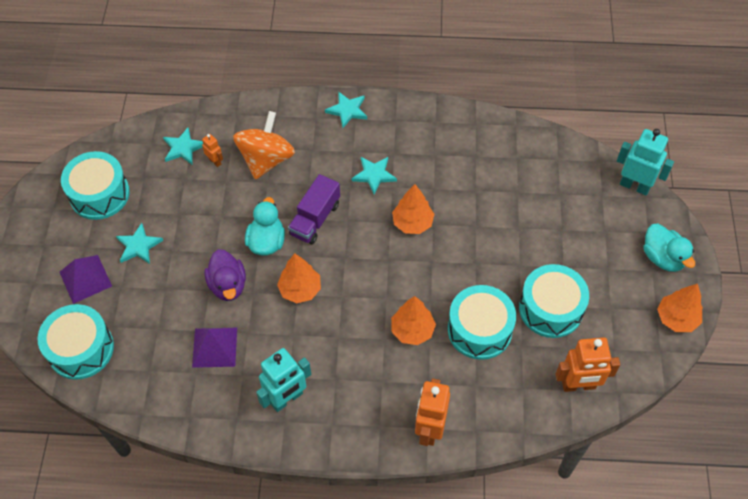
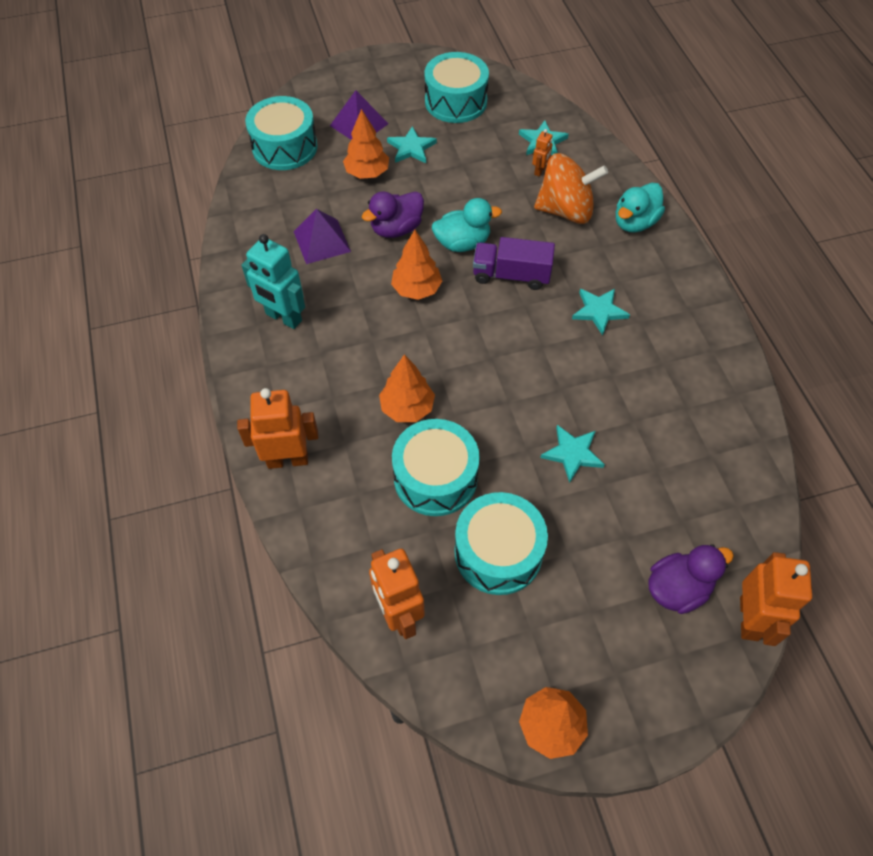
camera: 70 degrees right, 0 degrees up
turquoise star [325,91,367,128] -> turquoise star moved to [540,425,605,483]
orange tree [392,184,434,234] -> orange tree moved to [343,109,389,179]
turquoise robot [617,129,674,196] -> orange robot [740,552,812,646]
turquoise duck [643,224,695,272] -> turquoise duck moved to [616,183,665,233]
none -> purple duck [649,544,734,614]

